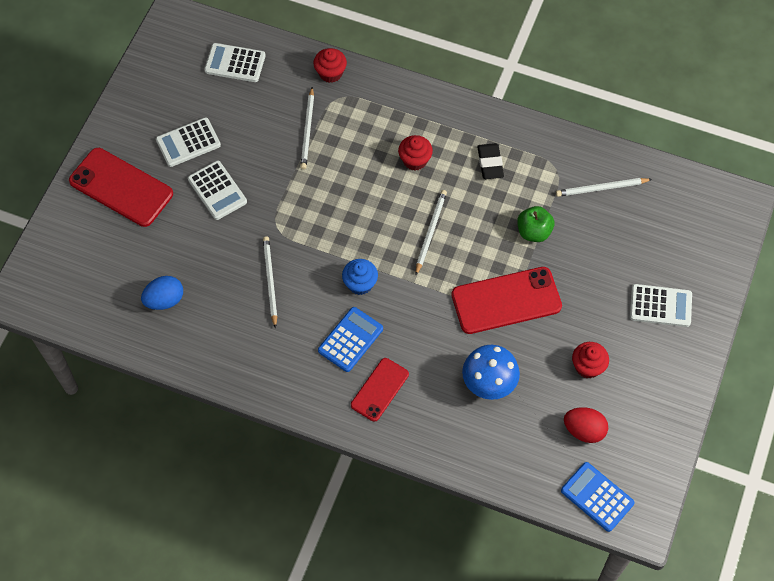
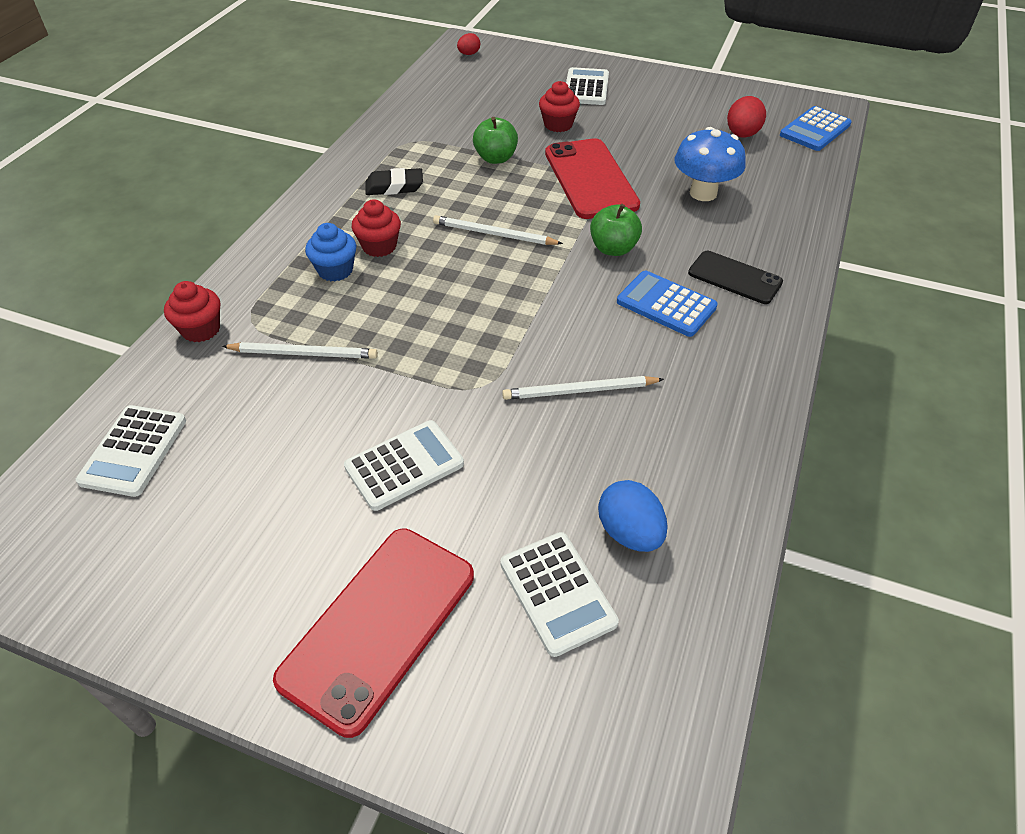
camera: 90 degrees left, 15 degrees down
white calculator [156,117,221,167] -> white calculator moved to [500,532,619,657]
blue cupcake [342,259,378,295] -> blue cupcake moved to [305,223,356,281]
red phone [351,358,409,422] -> black phone [688,251,783,304]
white pencil [556,178,652,197] -> none
red cupcake [572,342,609,379] -> red cupcake moved to [539,81,580,132]
none -> red egg [457,33,480,55]
none -> green apple [590,204,642,256]

